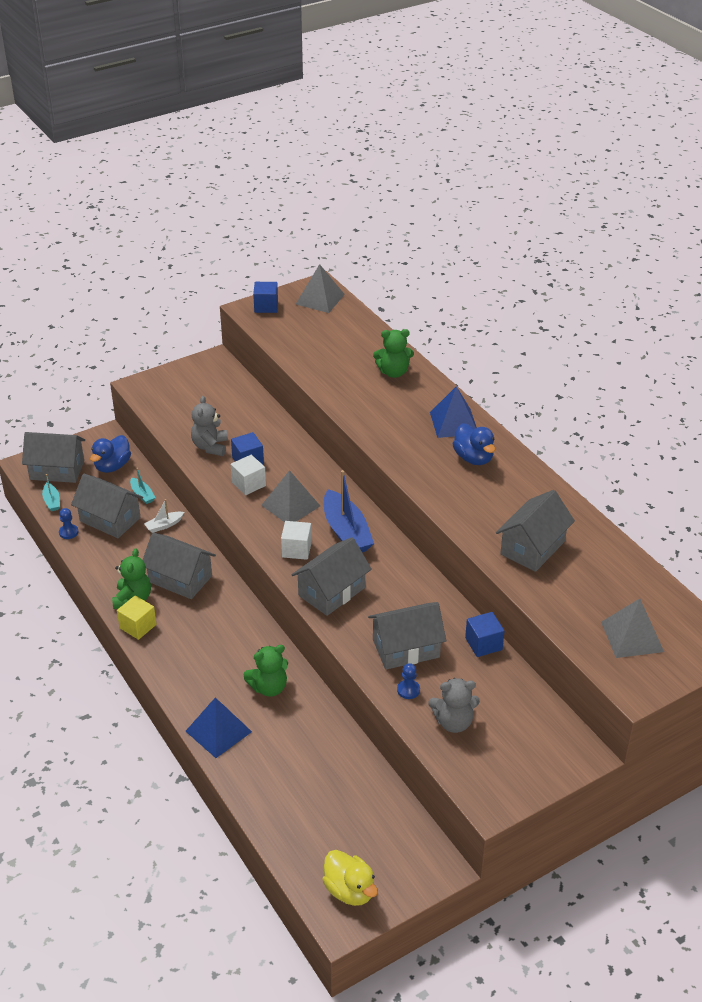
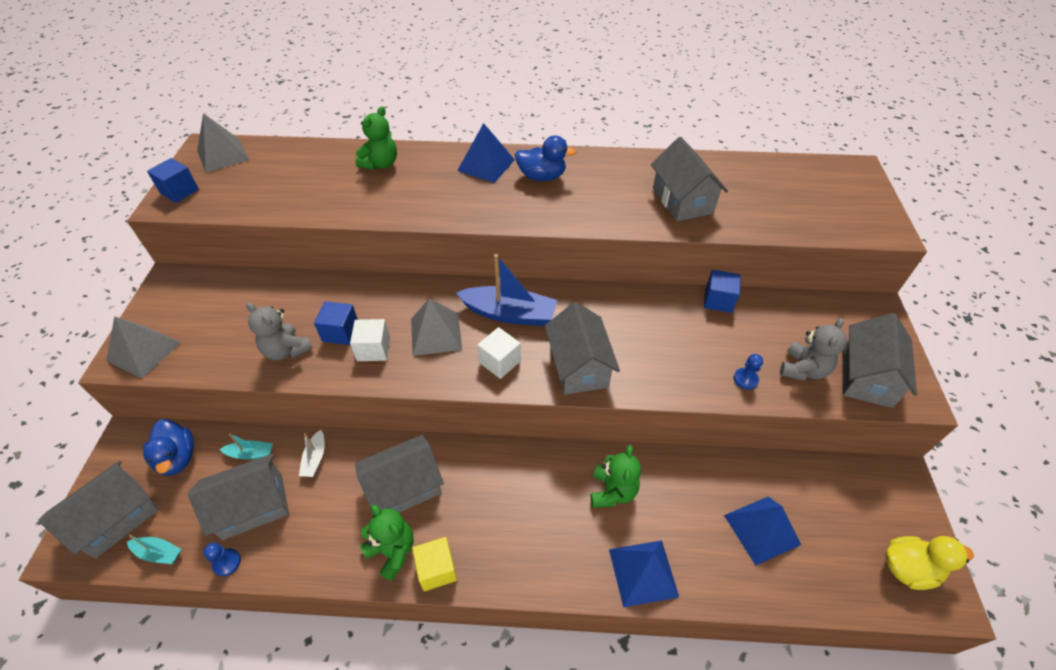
camera: 55 degrees left, 10 degrees up
grey house [368,602,446,670] -> grey house moved to [843,313,917,408]
grey pyramid [601,598,664,658] -> grey pyramid moved to [106,316,181,378]
none -> blue pyramid [724,497,801,566]

